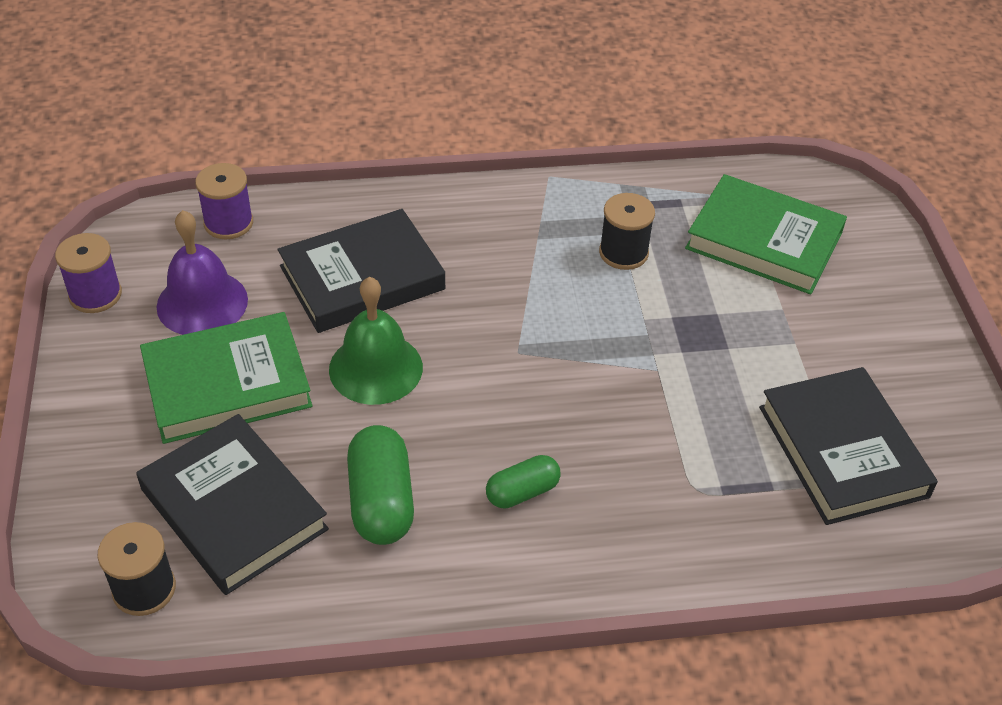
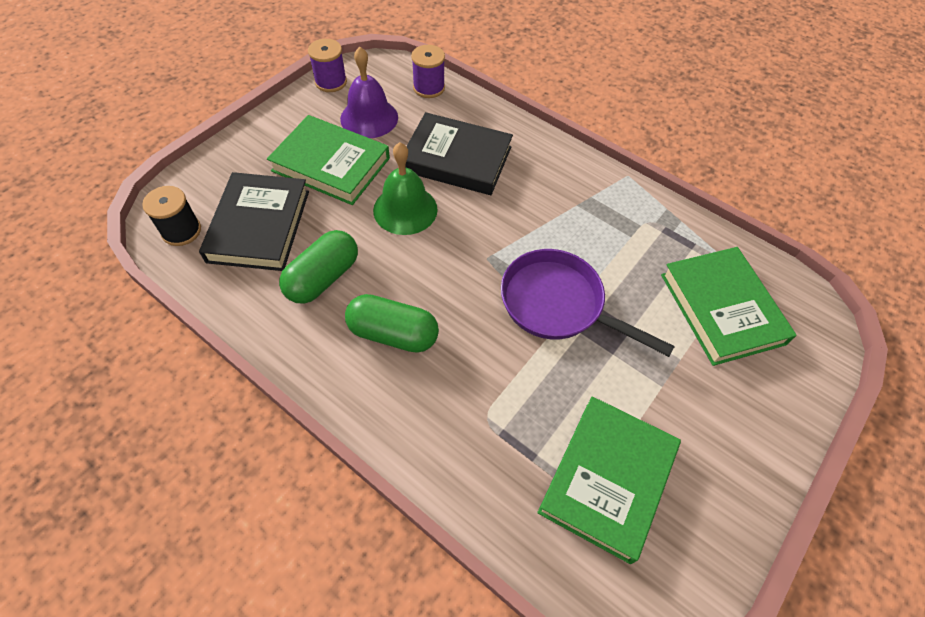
camera: 45 degrees right, 10 degrees up
green capsule [486,455,561,509] -> green capsule [345,294,439,353], size x1.62
black spool [599,193,655,270] -> none
black book [759,367,938,525] -> green book [537,396,681,564]
none -> purple pan [501,249,675,357]

